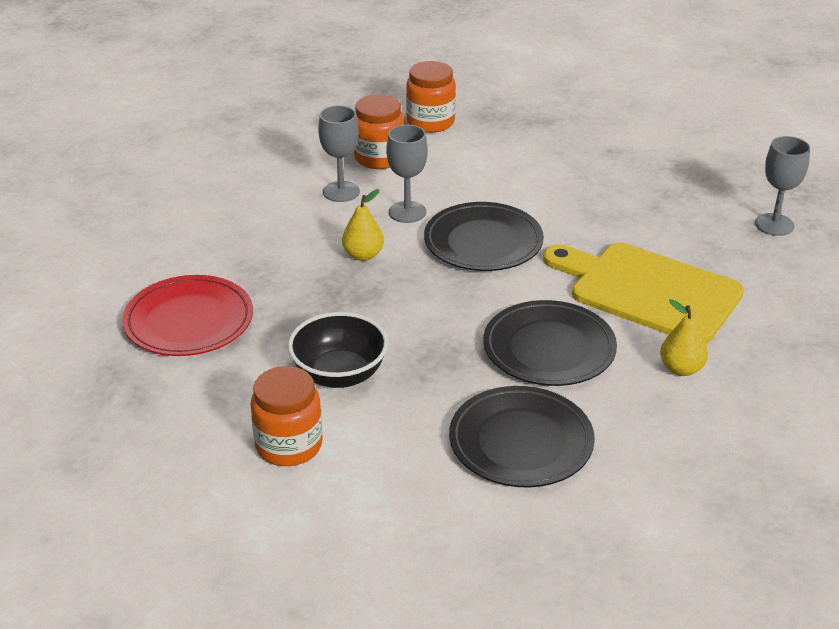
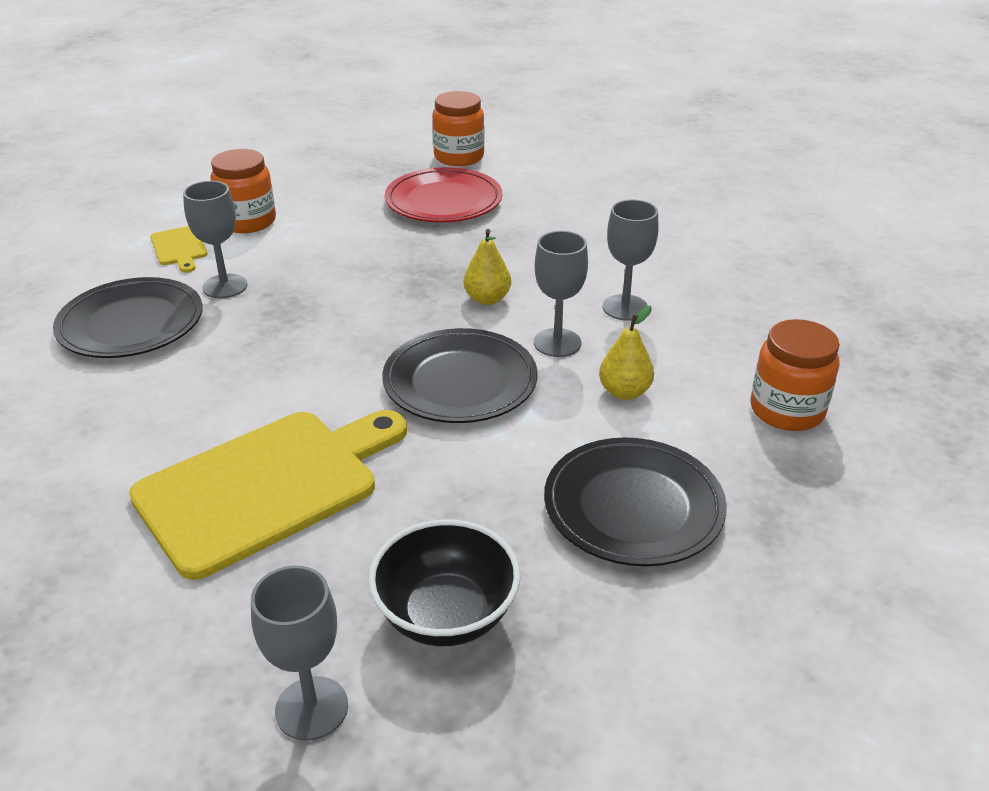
camera: 110 degrees right, 0 degrees up
black bowl [288,312,388,388] -> black bowl moved to [368,519,520,646]
orange jar [354,94,404,169] -> orange jar moved to [432,91,485,166]
black plate [483,300,617,386] -> black plate moved to [544,437,727,566]
yellow pear [660,299,708,376] -> yellow pear moved to [599,305,654,400]
none -> yellow cutting board [150,226,207,273]
none -> grey goblet [183,181,247,298]

